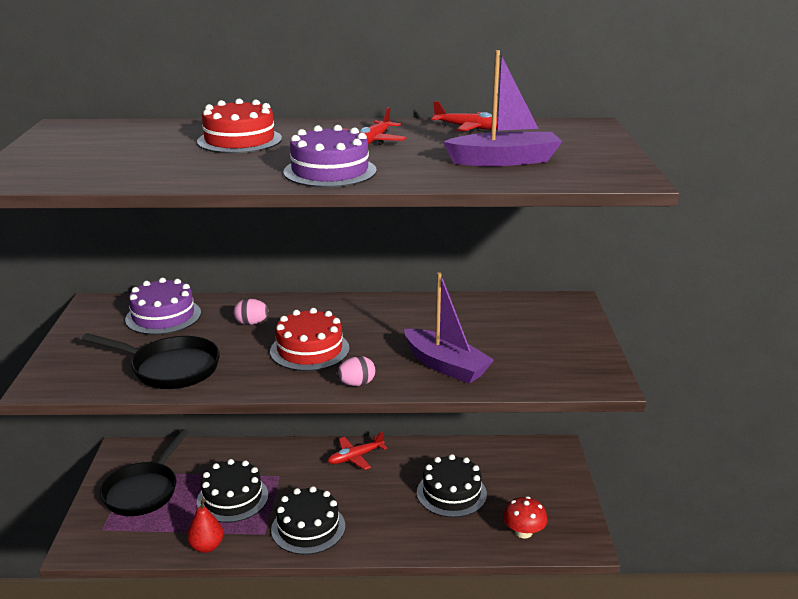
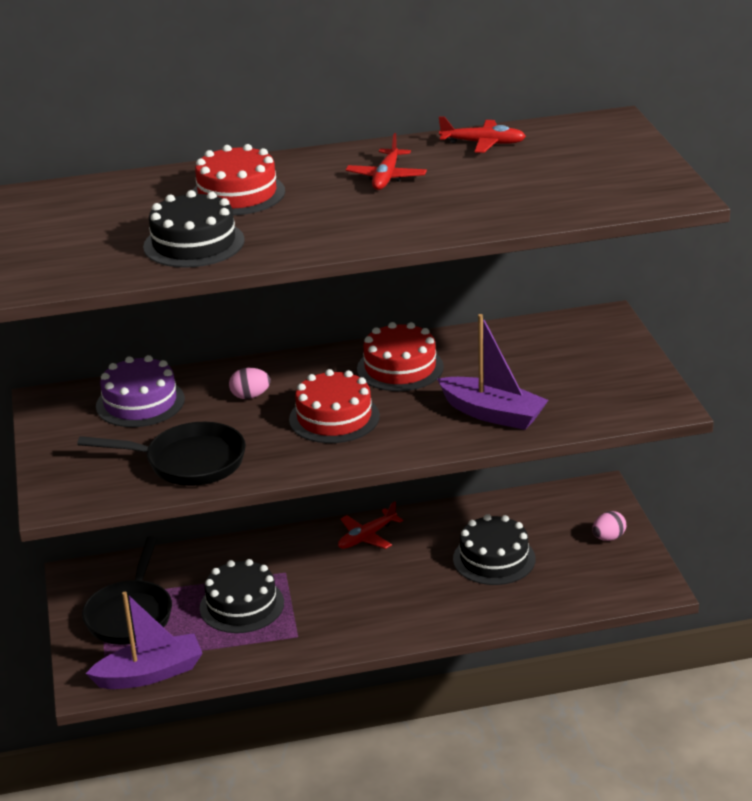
camera: 10 degrees left, 5 degrees up
red pear [187,499,224,553] -> none
black cake [271,486,345,555] -> black cake moved to [143,190,245,268]
purple cake [283,125,377,188] -> none
pink egg [337,356,375,386] -> pink egg moved to [592,511,626,541]
purple boat [443,50,563,166] -> purple boat moved to [86,592,203,689]
red mushroom [503,496,547,538] -> none
none -> red cake [357,322,444,391]

